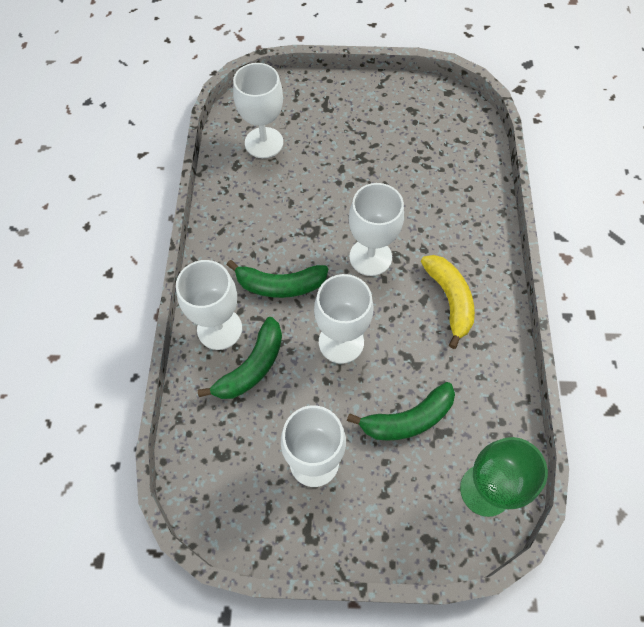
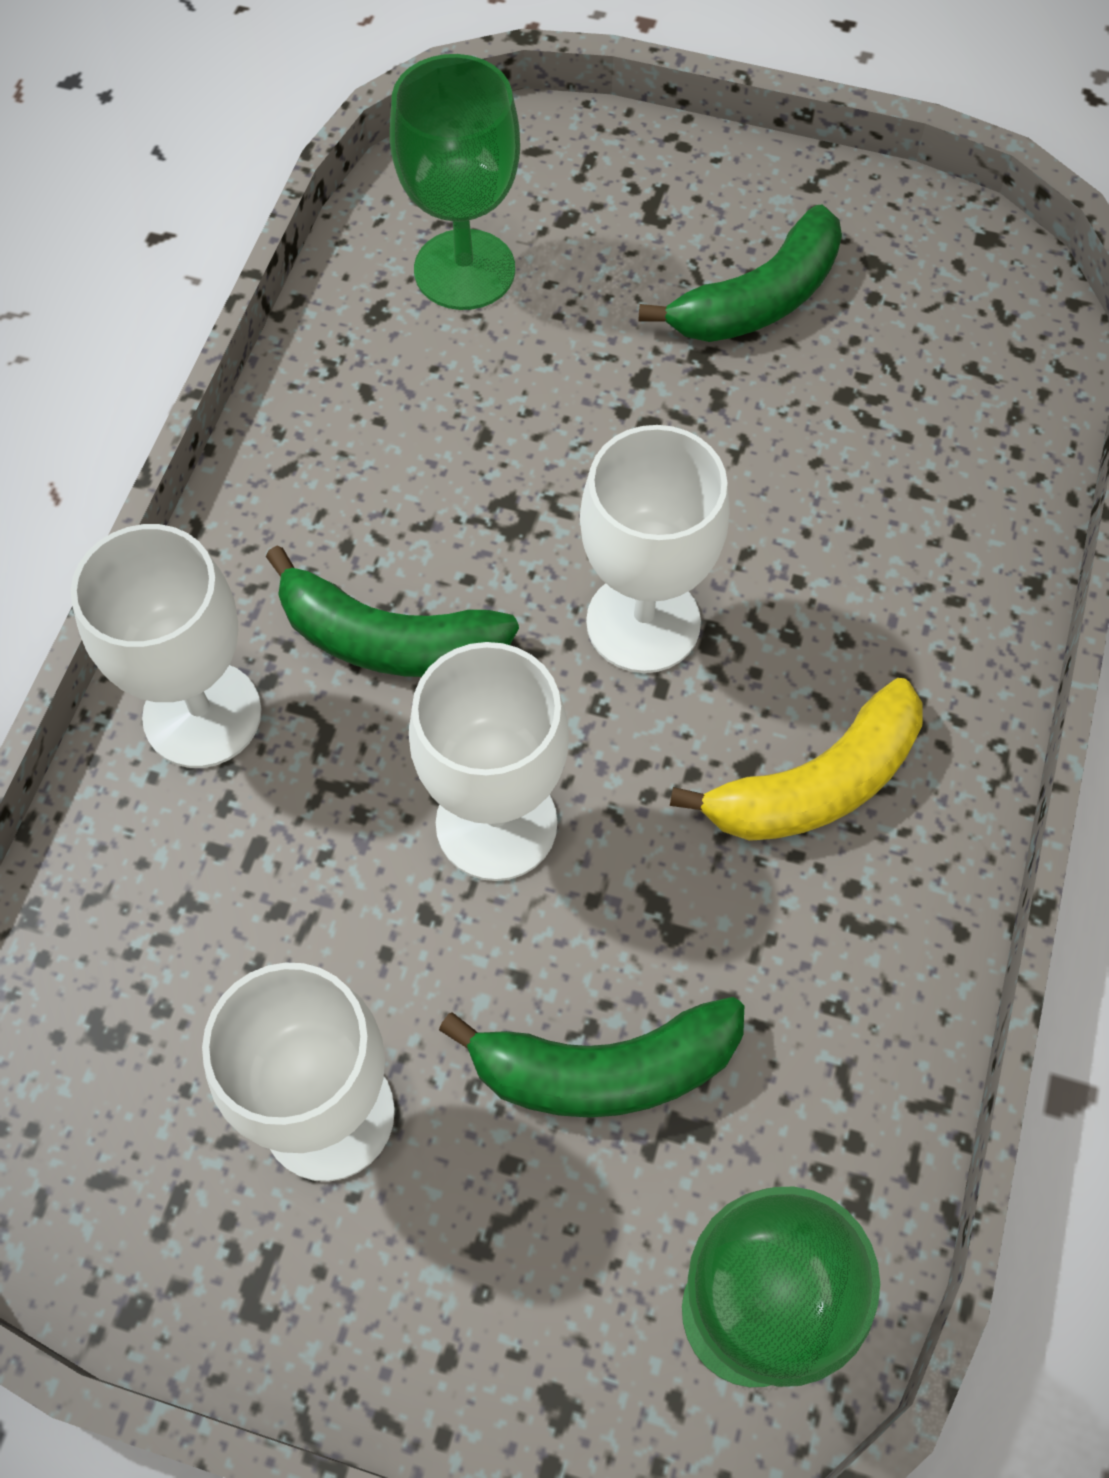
camera: 15 degrees right, 0 degrees up
green banana [198,317,282,399] -> green banana moved to [638,205,842,342]
white goblet [233,63,283,158] -> green goblet [390,54,520,310]
yellow banana [421,255,475,349] -> yellow banana turned 60 degrees clockwise [670,678,922,841]

